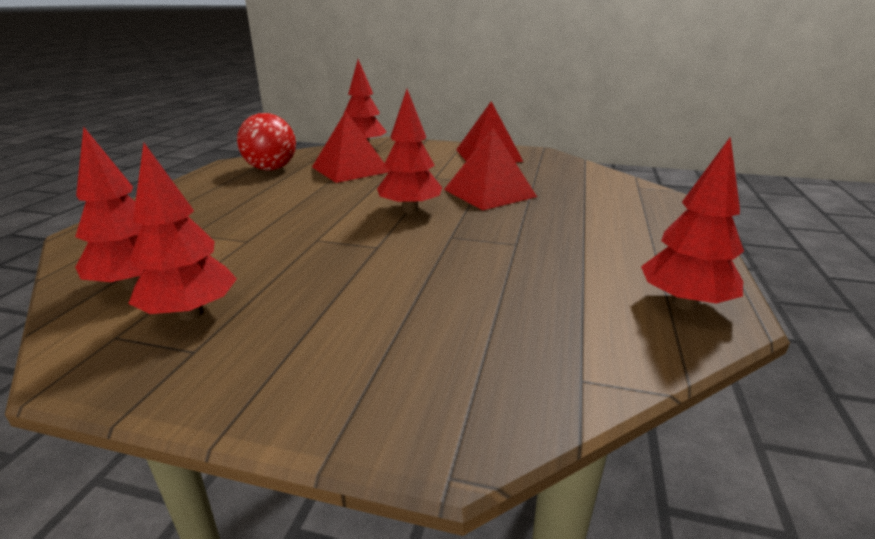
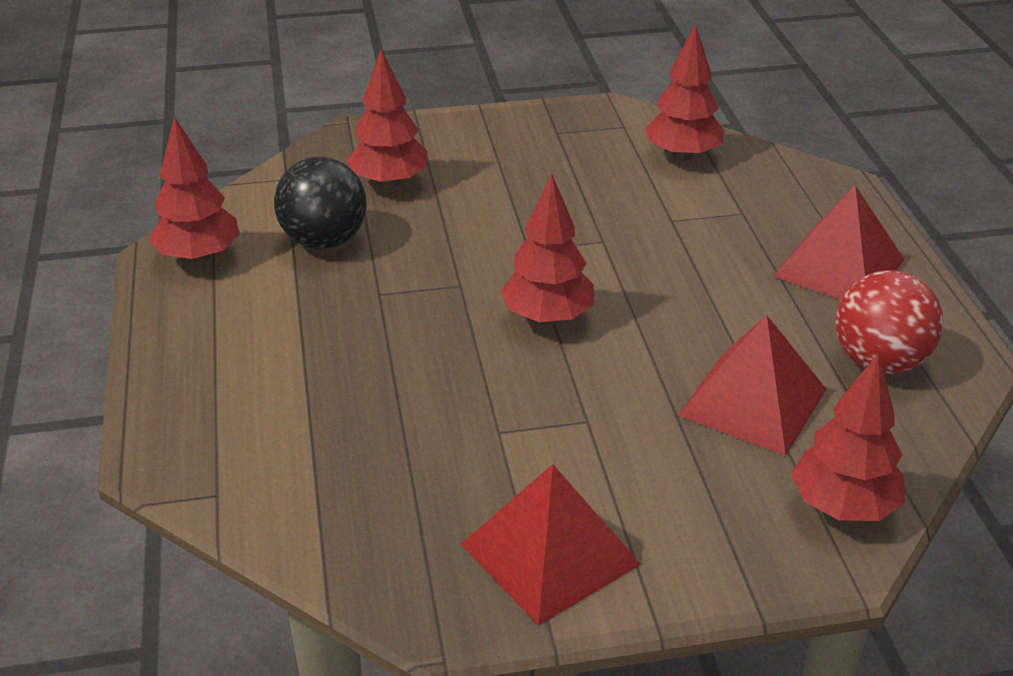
camera: 155 degrees right, 10 degrees up
red tree [128,143,237,321] -> red tree moved to [347,49,428,188]
red pyramid [444,128,537,210] -> red pyramid moved to [773,185,904,300]
none -> black ball [274,157,367,249]

